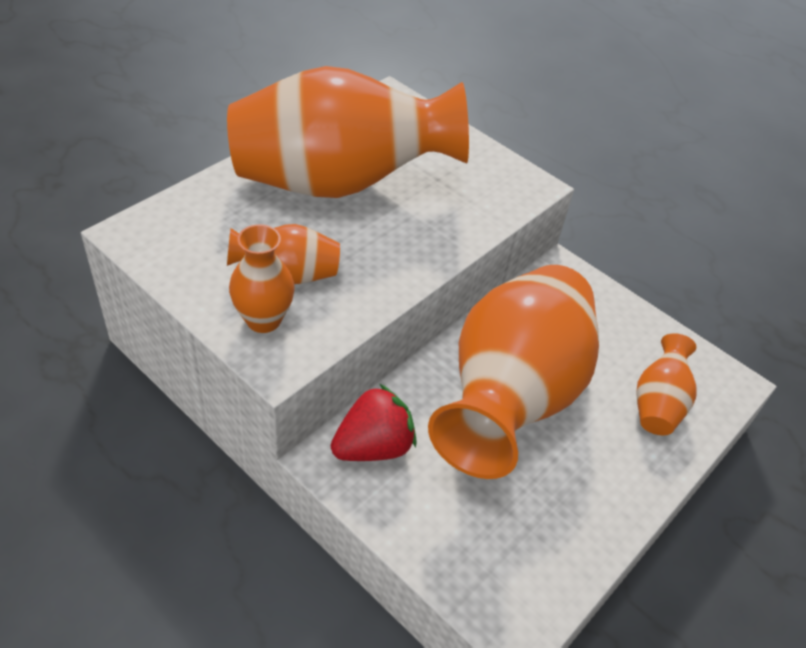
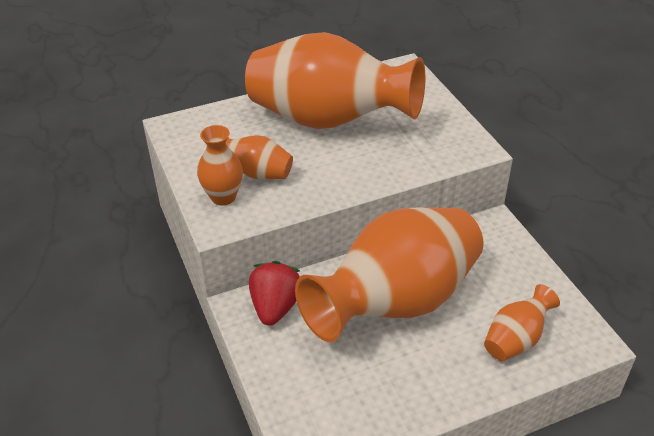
camera: 30 degrees right, 5 degrees down
red strawberry [331,384,417,461] -> red strawberry turned 75 degrees counterclockwise [249,261,300,326]

